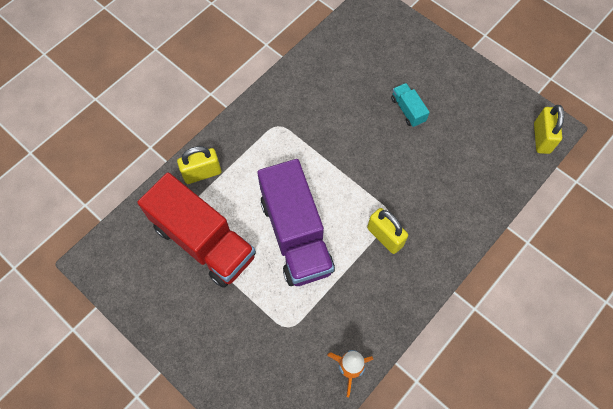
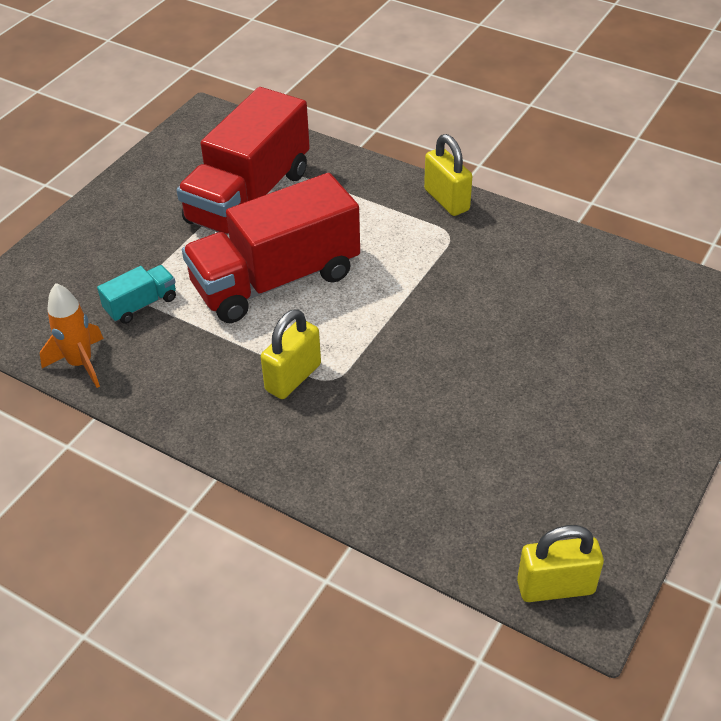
camera: 80 degrees right, 20 degrees down
yellow padlock [177,146,221,184] -> yellow padlock moved to [424,134,472,216]
purple truck [257,159,335,286] -> red truck [182,173,360,323]
turquoise truck [391,83,430,127] -> turquoise truck moved to [97,265,176,324]

